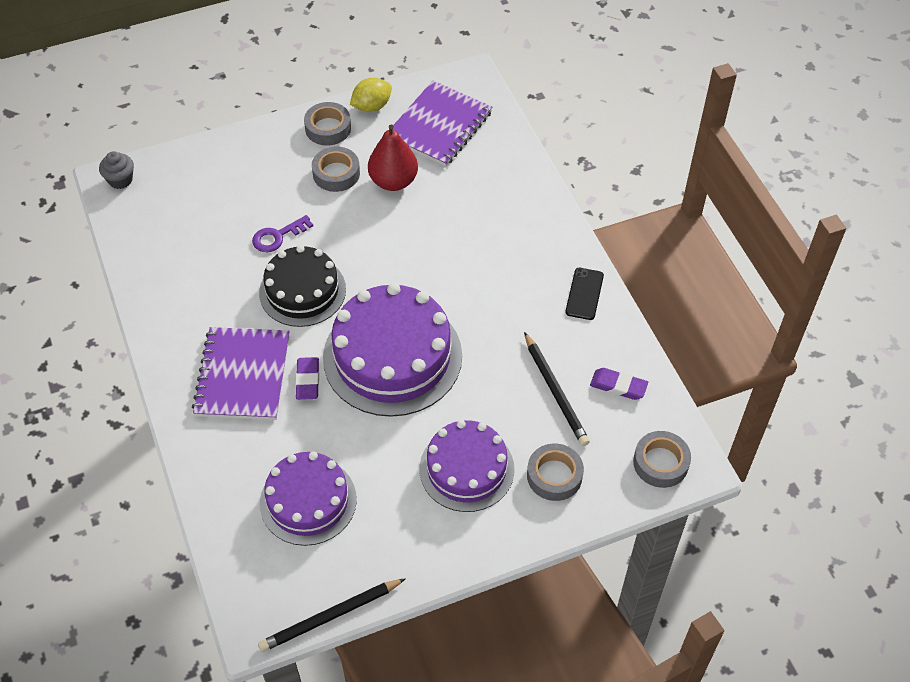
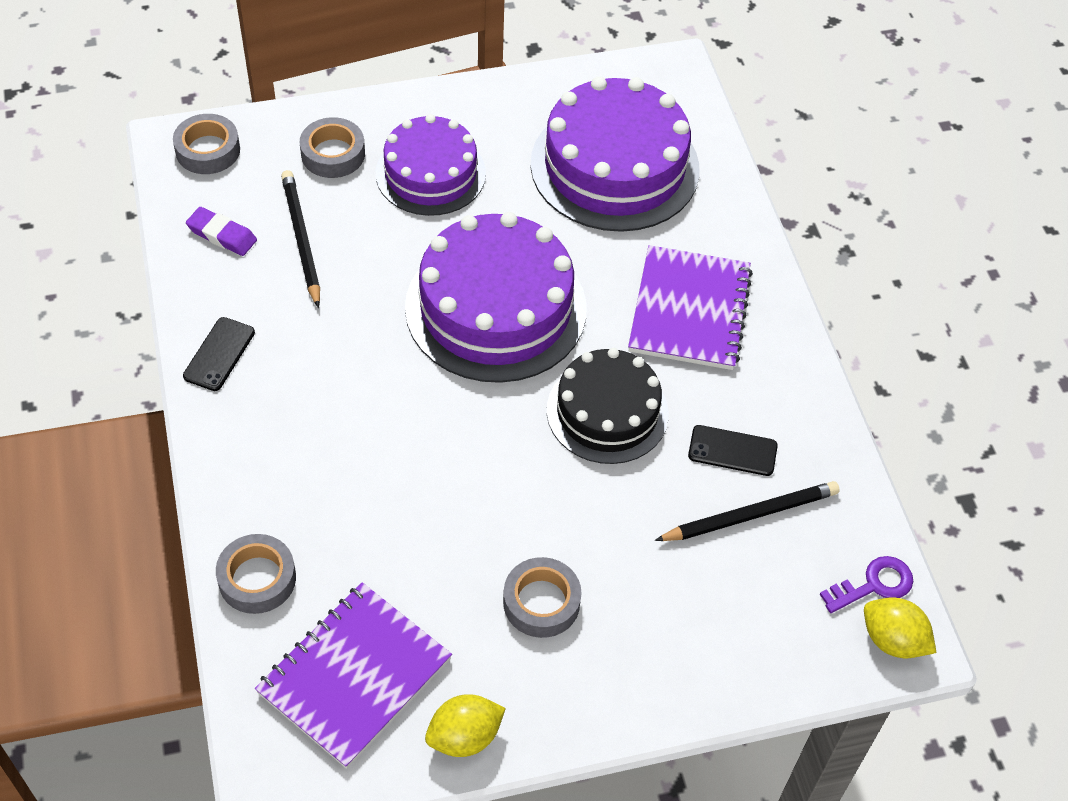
camera: 175 degrees left, 0 degrees up
grey cupcake [99,151,134,189] -> yellow lemon [864,597,936,658]
purple key [252,215,313,252] -> purple key moved to [820,556,913,613]
black pencil [258,578,406,652] -> black pencil moved to [655,481,840,541]
purple cake [260,452,357,546] -> purple cake [530,76,699,232], size x1.55
purple eraser [295,357,319,400] -> none
grey tape [304,102,351,146] -> grey tape moved to [216,534,296,614]
red pear [368,124,418,191] -> none
none -> black phone [688,425,778,476]

